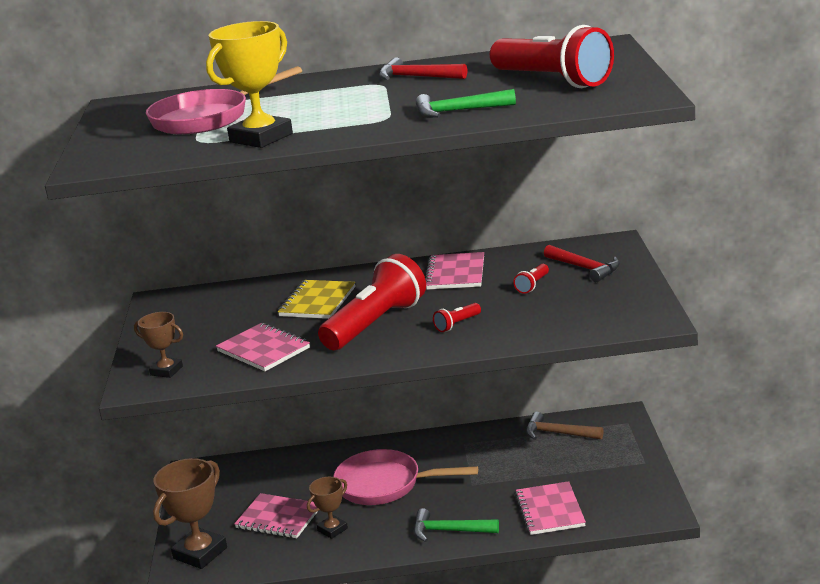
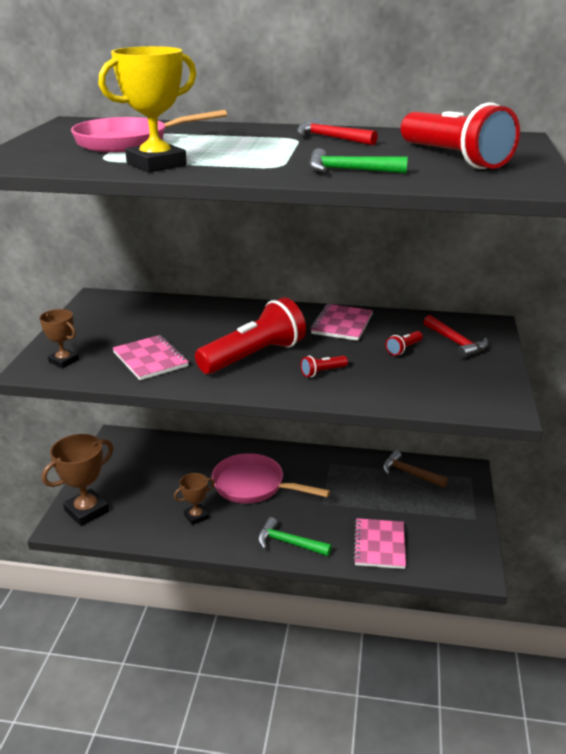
camera: 10 degrees right, 5 degrees up
pink notebook [234,493,317,538] -> none
yellow notebook [278,280,355,319] -> none

